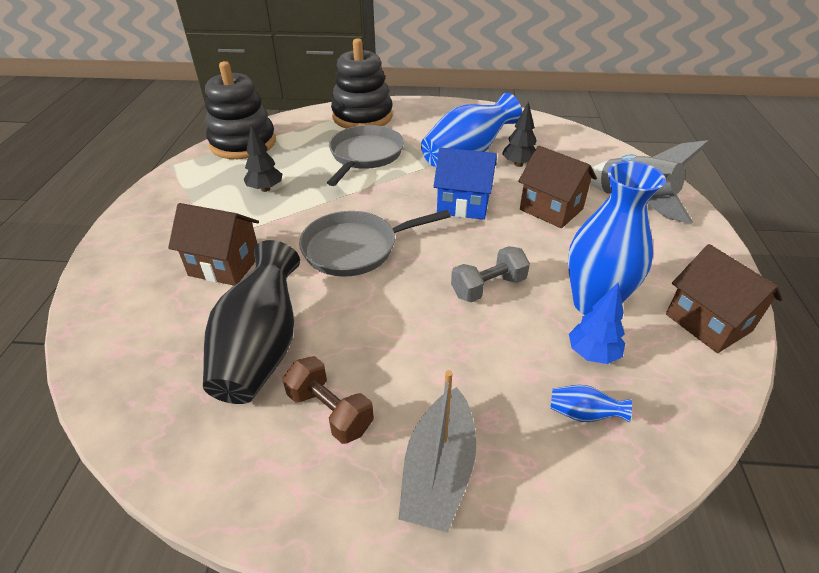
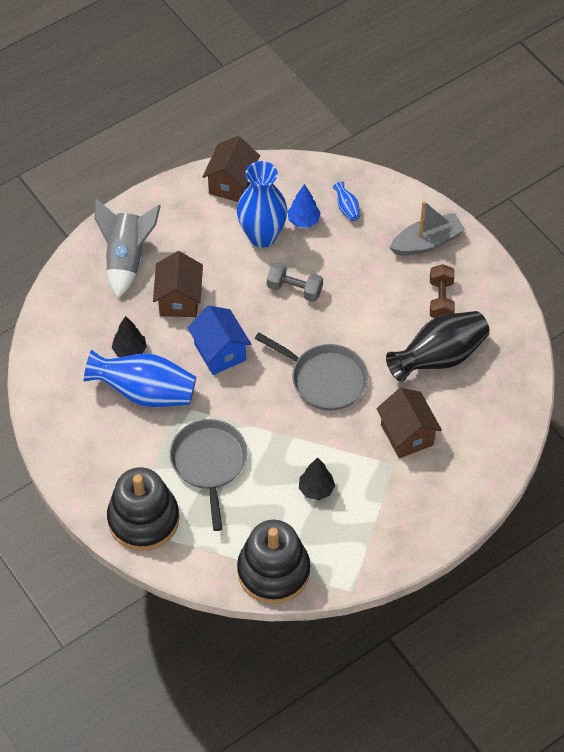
camera: 130 degrees left, 15 degrees up
grey pan [327,125,404,186] -> grey pan turned 105 degrees clockwise [170,419,247,531]

